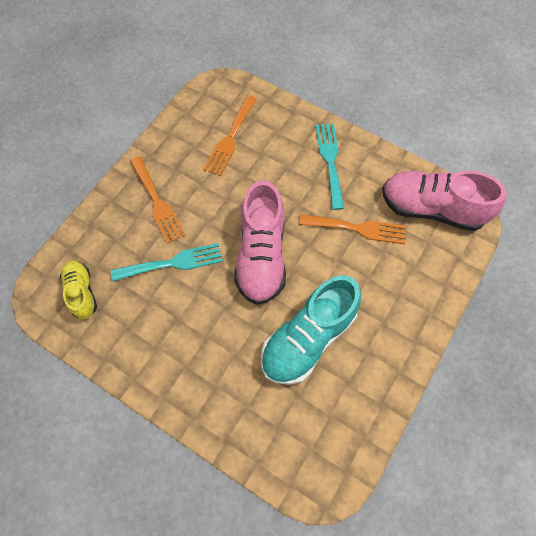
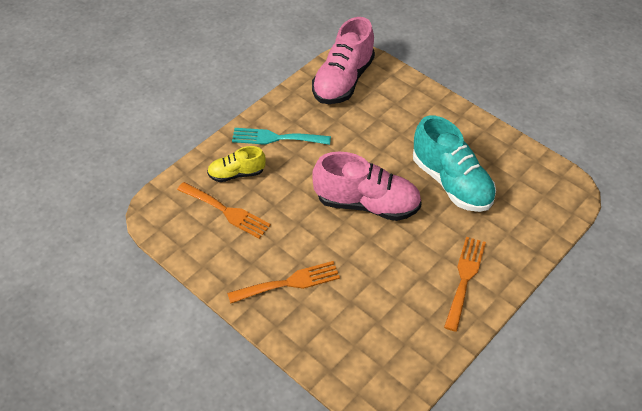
camera: 80 degrees left, 15 degrees down
yellow shoe [60,260,97,319] -> yellow shoe moved to [207,146,266,182]
turquoise fork [111,243,223,281] -> none
orange fork [299,214,407,244] -> orange fork moved to [444,237,486,332]

